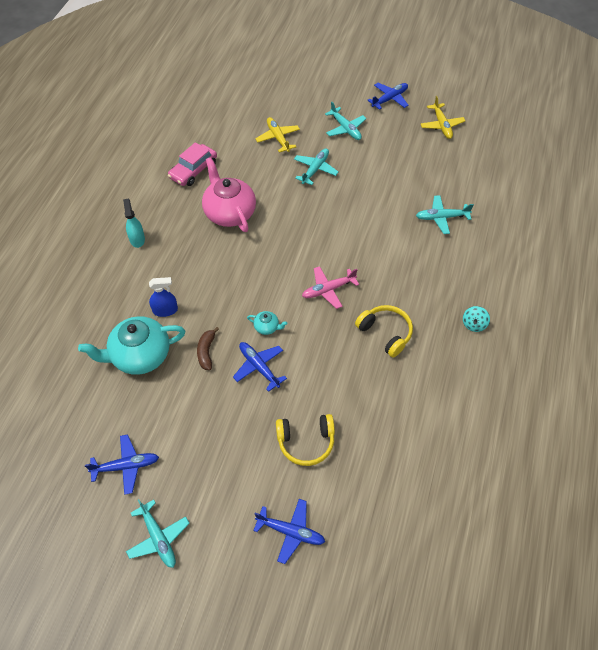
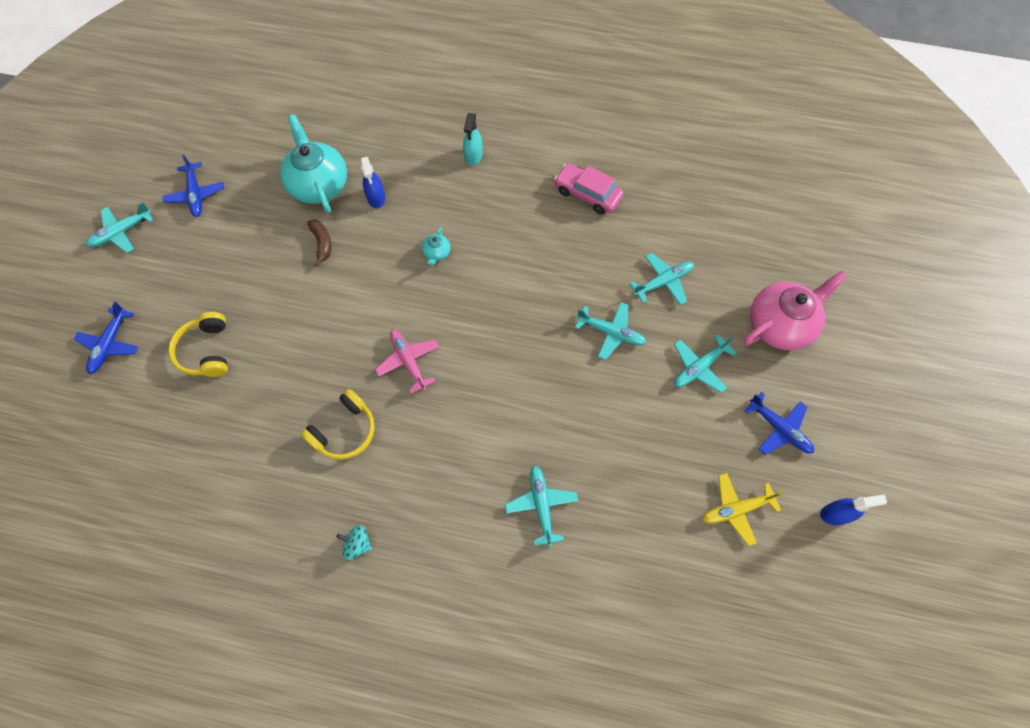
camera: 85 degrees right, 10 degrees up
turquoise spray bottle [123,199,145,248] -> turquoise spray bottle turned 120 degrees clockwise [463,113,483,166]
brown banana [197,327,219,370] -> brown banana turned 75 degrees clockwise [307,220,331,267]
pink teapot [202,157,256,232] -> pink teapot moved to [744,271,847,350]
blue plane [233,342,287,392] -> none
turquoise teapot [247,311,287,335] -> turquoise teapot moved to [422,227,450,266]
yellow plane [255,117,300,153] -> turquoise plane [630,252,694,305]
none -> blue spray bottle [820,495,887,525]

